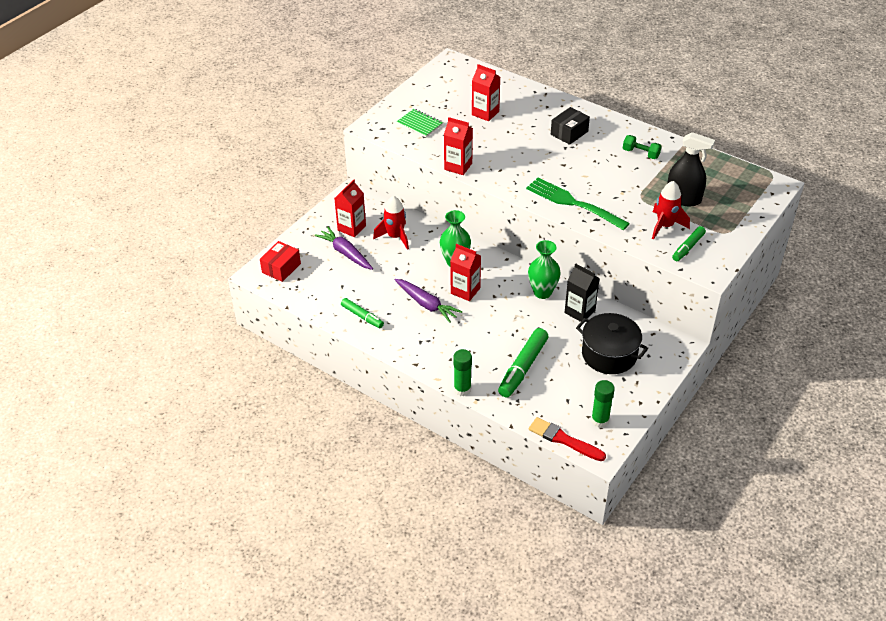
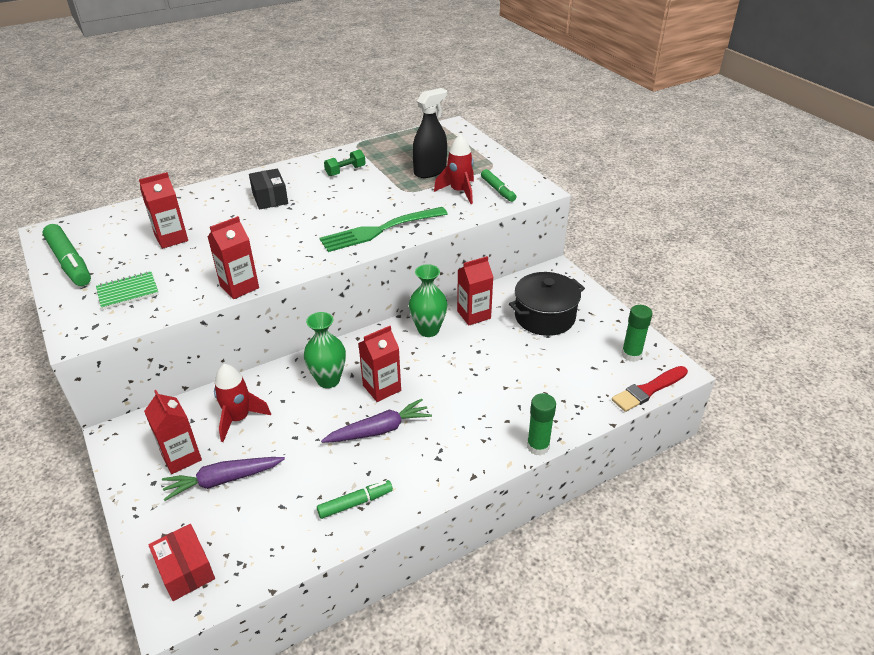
camera: 65 degrees left, 5 degrees down
green marker [498,328,549,398] -> green marker moved to [43,224,91,286]
black carton [565,263,600,322] -> red carton [457,256,493,326]

